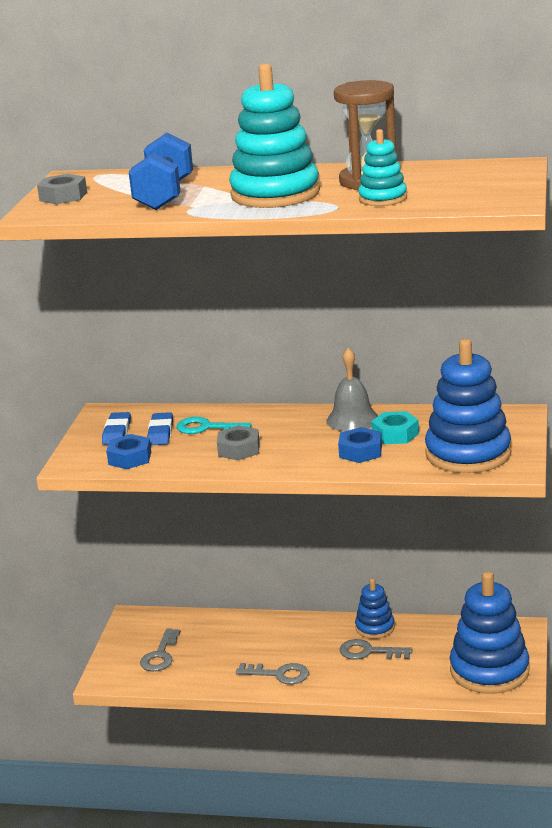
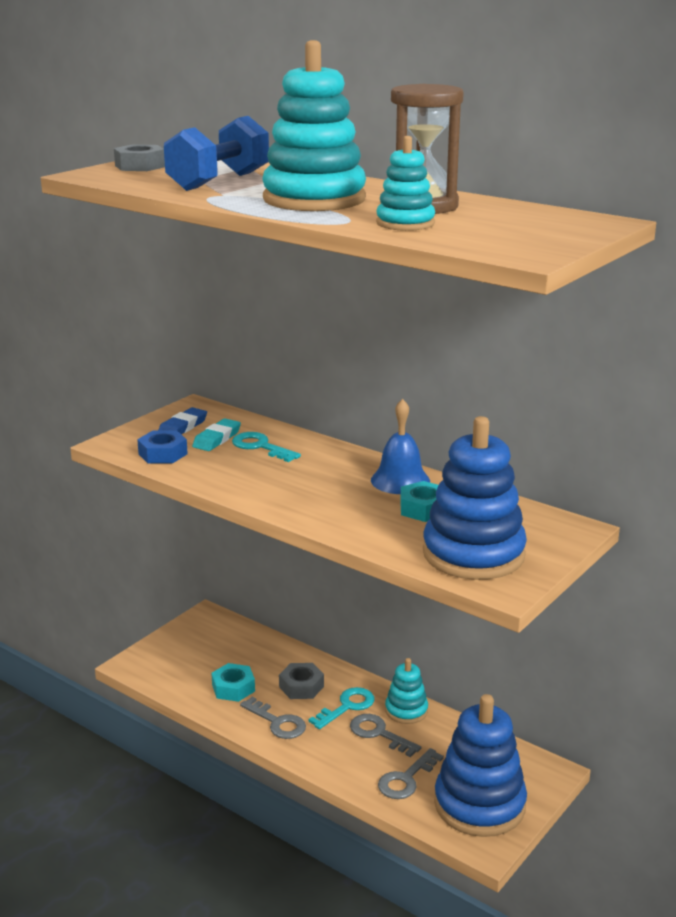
camera: 25 degrees right, 0 degrees up
grey key [140,628,181,671] -> grey key moved to [378,748,444,799]
blue eraser [147,412,173,445] -> turquoise eraser [192,418,241,451]
grey nut [217,425,260,460] -> grey nut moved to [279,663,324,699]
grey bell [326,348,378,431] -> blue bell [371,399,430,494]
blue nut [338,427,382,463] -> none
blue stacking toy [355,578,395,639] -> turquoise stacking toy [385,658,428,724]
none -> turquoise nut [211,663,255,702]
none -> turquoise key [309,687,374,729]

